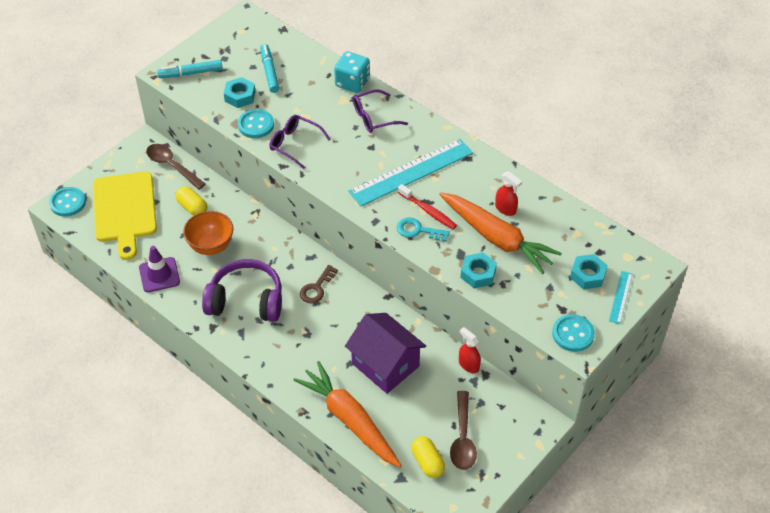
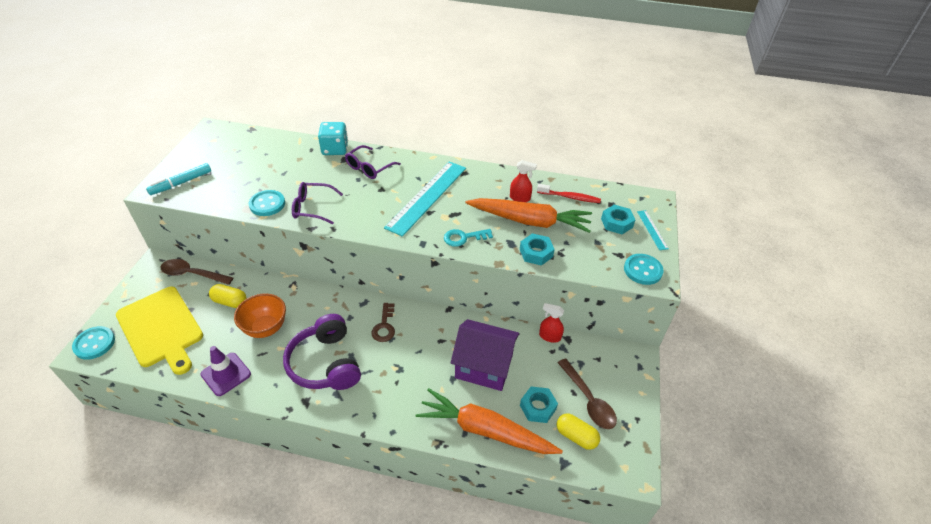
camera: 30 degrees left, 5 degrees down
purple headphones [202,259,282,322] -> purple headphones turned 90 degrees counterclockwise [283,314,361,390]
turquoise nut [224,77,256,108] -> turquoise nut moved to [520,386,558,423]
turquoise marker [260,44,279,93] -> none
red toothbrush [398,184,457,229] -> red toothbrush moved to [537,184,601,203]

